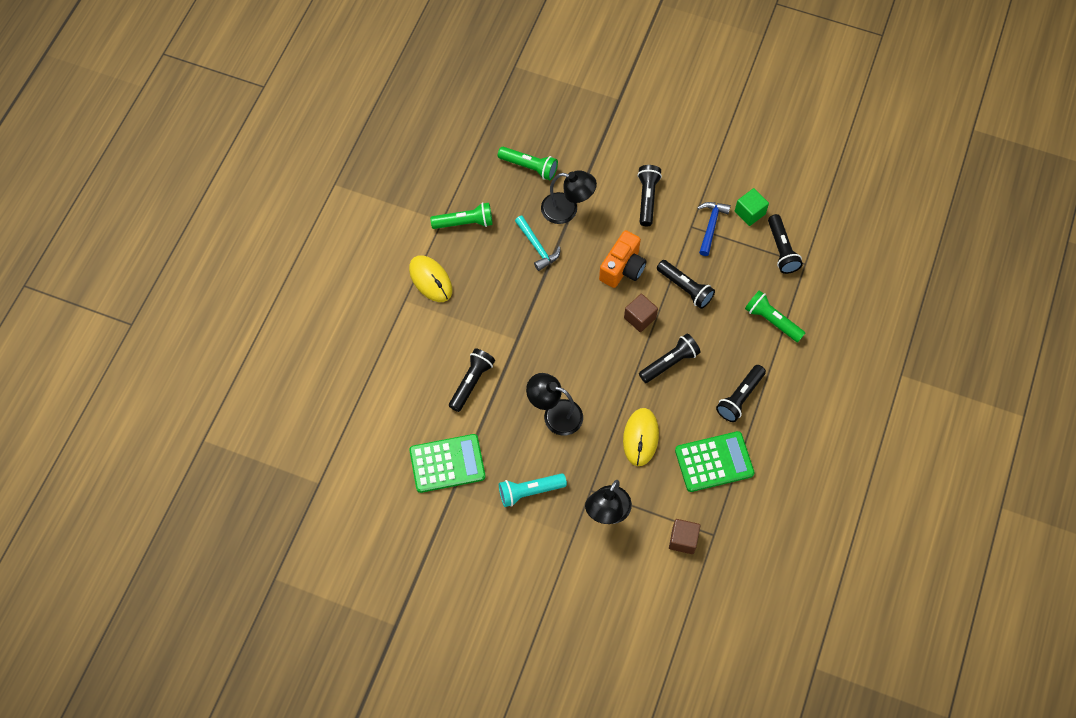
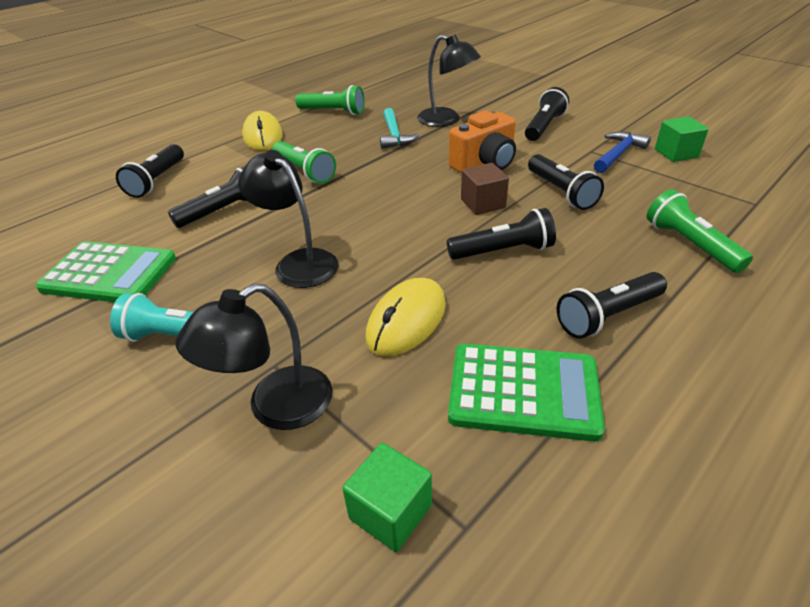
camera: 25 degrees right, 25 degrees down
green flashlight [498,147,558,180] -> green flashlight moved to [272,141,336,184]
brown cube [669,519,700,554] -> green cube [342,443,432,552]
black flashlight [768,214,803,274] -> black flashlight moved to [116,144,184,198]

